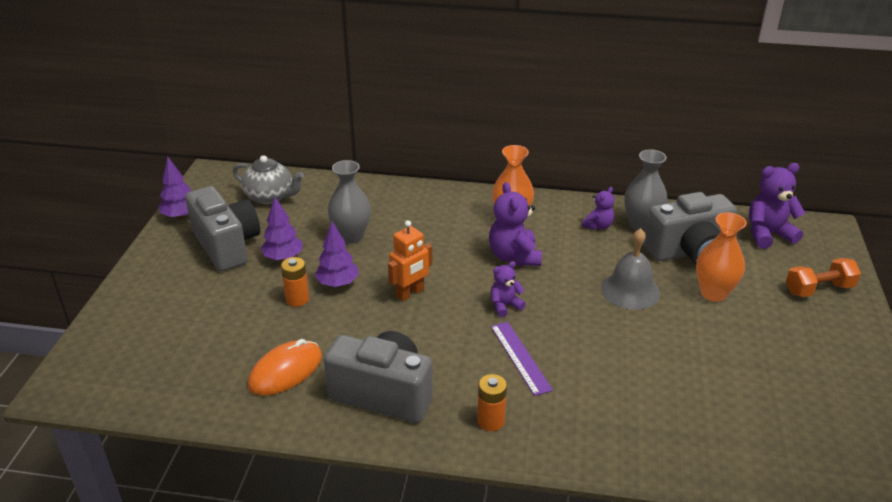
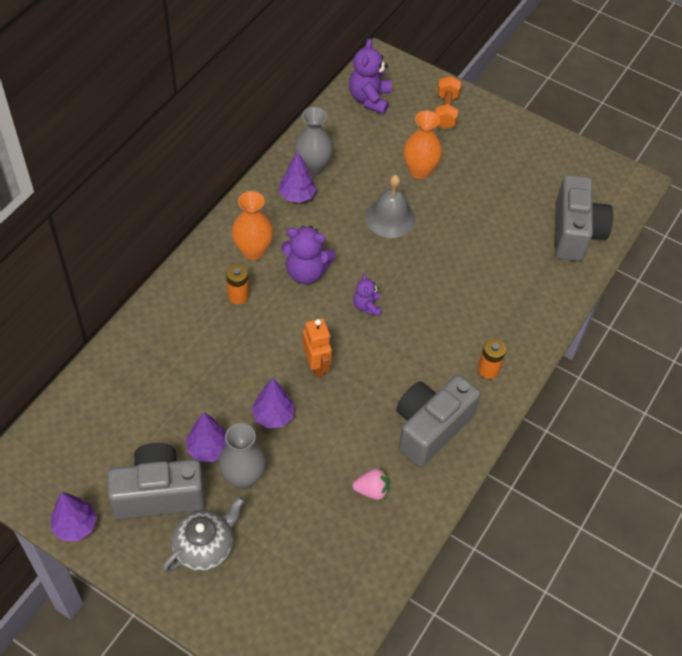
camera: 70 degrees left, 20 degrees up
grey teapot [233,155,304,204] -> grey teapot moved to [162,496,244,572]
orange mouse [248,339,322,396] -> pink strawberry [352,467,389,500]
orange battery [281,257,309,307] -> orange battery moved to [226,264,249,304]
grey vase [328,160,371,244] -> grey vase moved to [219,423,266,489]
purple ruler [491,322,553,396] -> none
purple teddy bear [582,187,614,230] -> purple tree [279,152,316,203]
grey camera [644,192,737,264] -> grey camera moved to [555,175,613,261]

